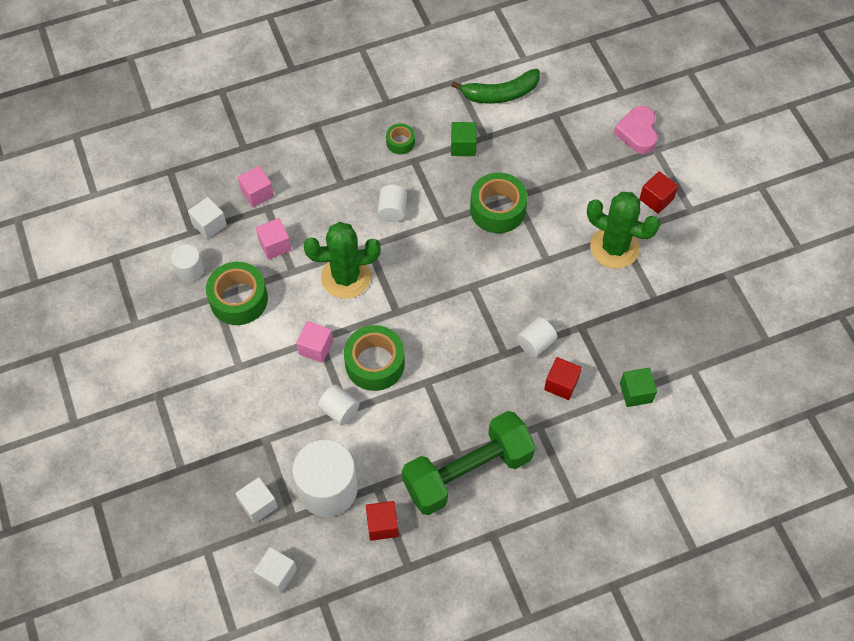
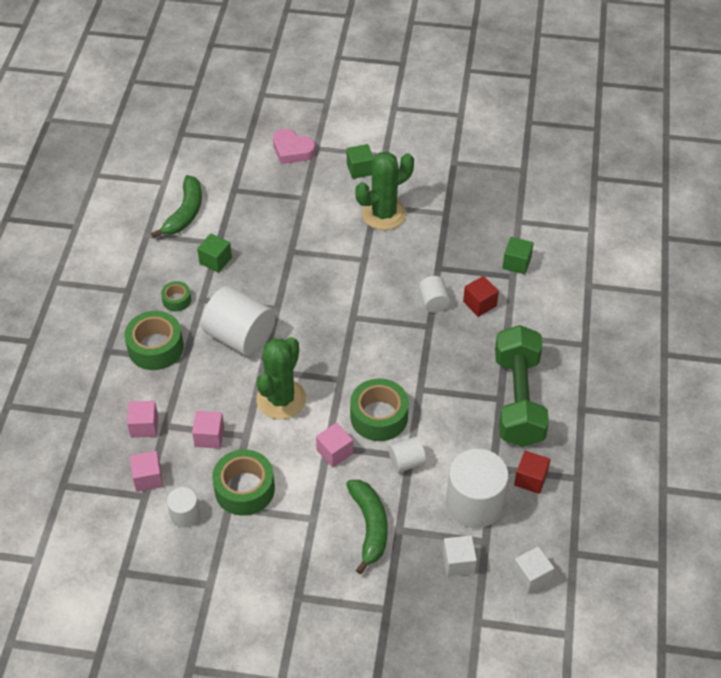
camera: 60 degrees left, 10 degrees down
white cube [188,197,227,239] -> pink cube [130,451,163,492]
white cylinder [377,185,407,222] -> white cylinder [201,286,275,356], size x1.95
green tape [470,172,527,233] -> green tape moved to [124,311,184,370]
red cube [639,171,678,214] -> green cube [347,144,374,179]
none -> green banana [346,480,388,574]

